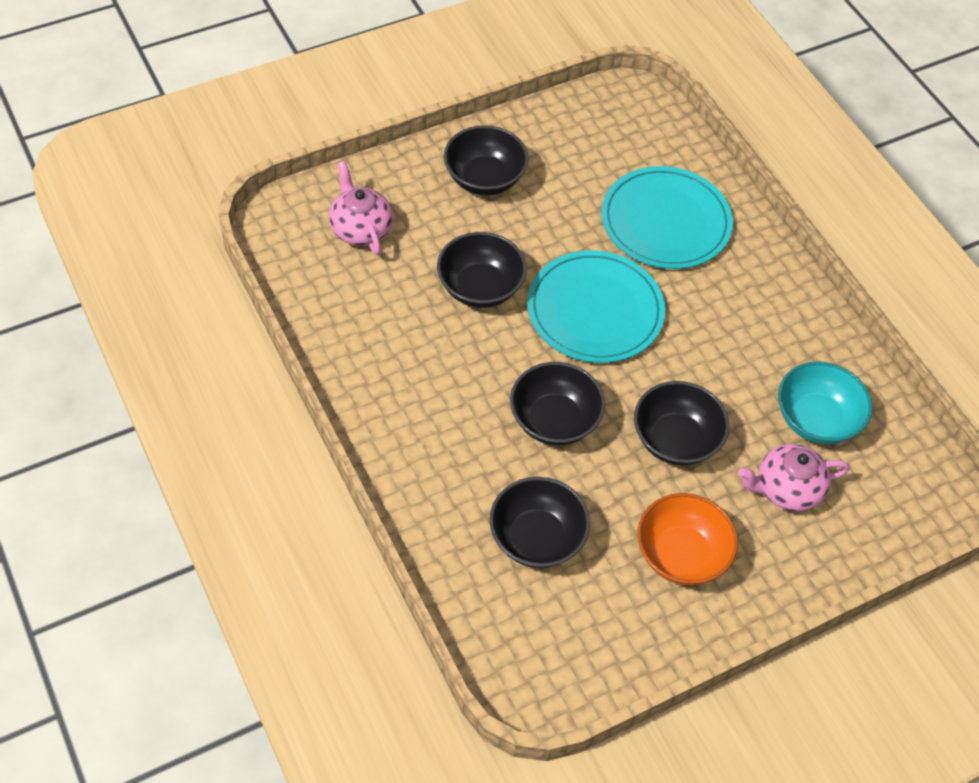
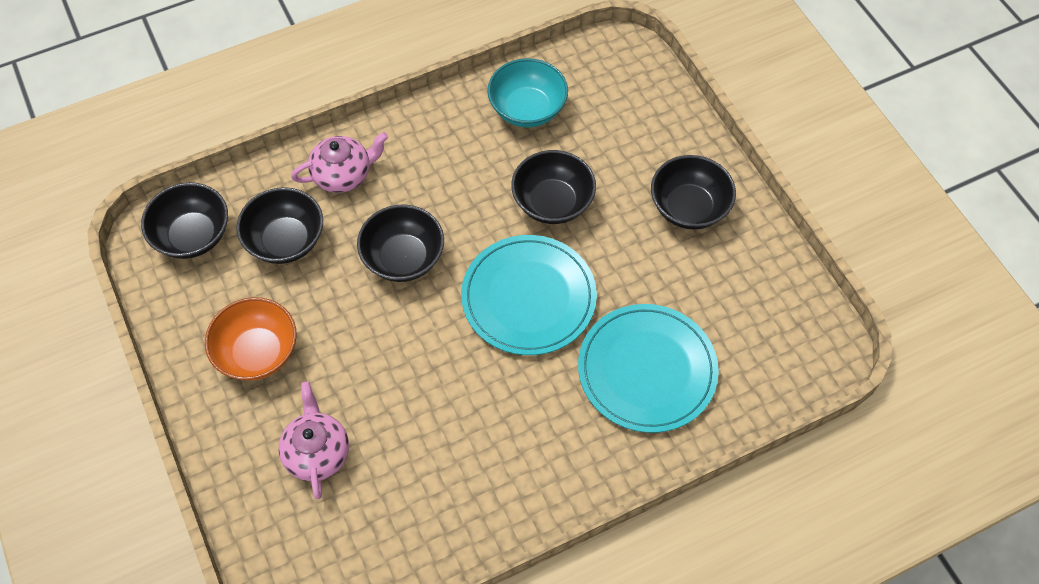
camera: 95 degrees right, 5 degrees up
pink teapot [329,161,393,255] -> pink teapot moved to [291,132,388,193]
black bowl [634,381,729,466] -> black bowl moved to [141,183,228,259]
turquoise bowl [778,361,873,444] -> turquoise bowl moved to [487,58,568,128]

